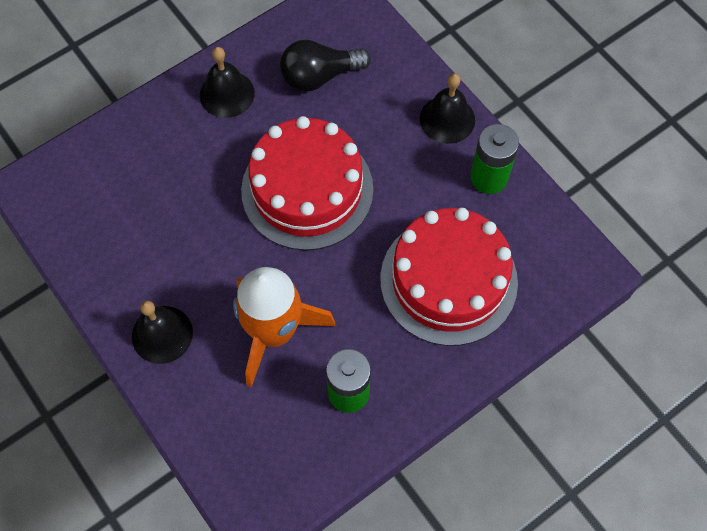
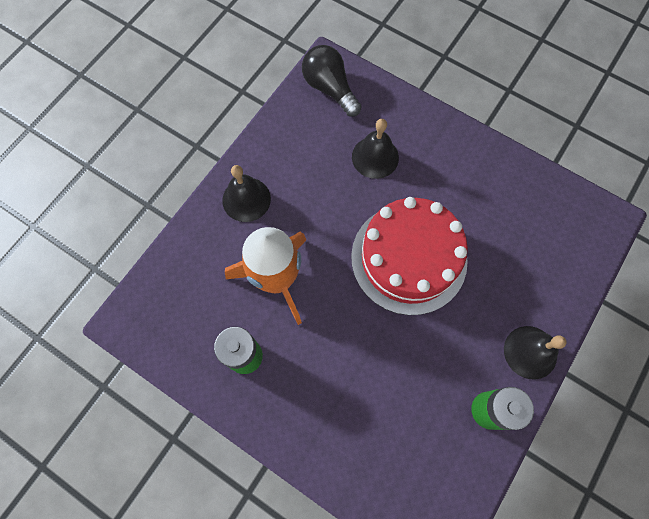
camera: 70 degrees right, 5 degrees up
black bell [200,47,255,118] -> black bell moved to [352,119,399,179]
black light bulb [280,39,371,92] -> black light bulb moved to [302,45,362,117]
red cake [380,208,518,346] -> none

